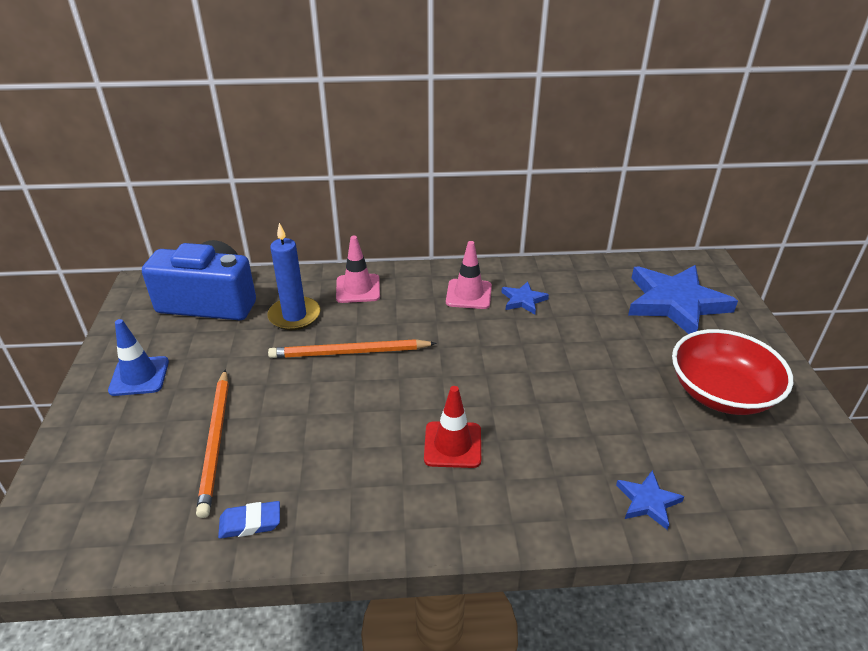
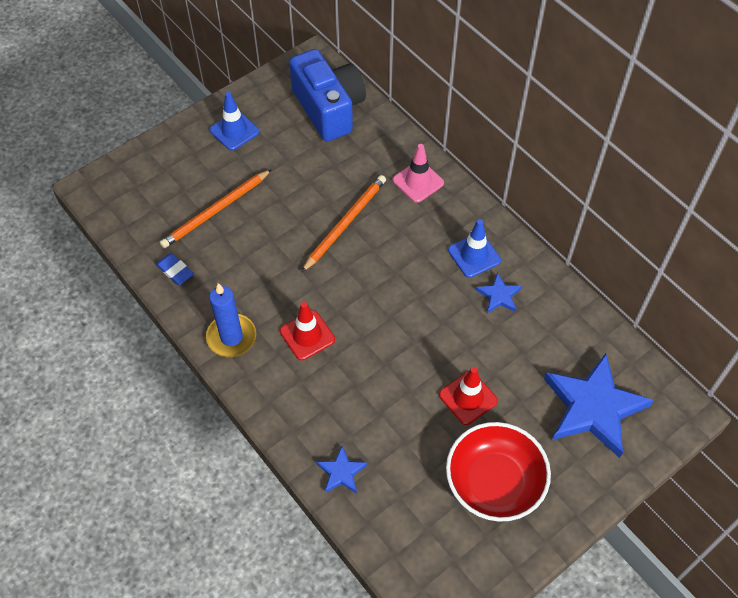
camera: 55 degrees right, 20 degrees up
blue candle [267,223,320,330] -> blue candle moved to [206,283,256,357]
orange pencil [268,339,437,358] -> orange pencil turned 75 degrees clockwise [301,175,386,273]
pink traffic cone [446,241,492,309] -> blue traffic cone [448,219,501,278]
none -> red traffic cone [439,367,498,425]

